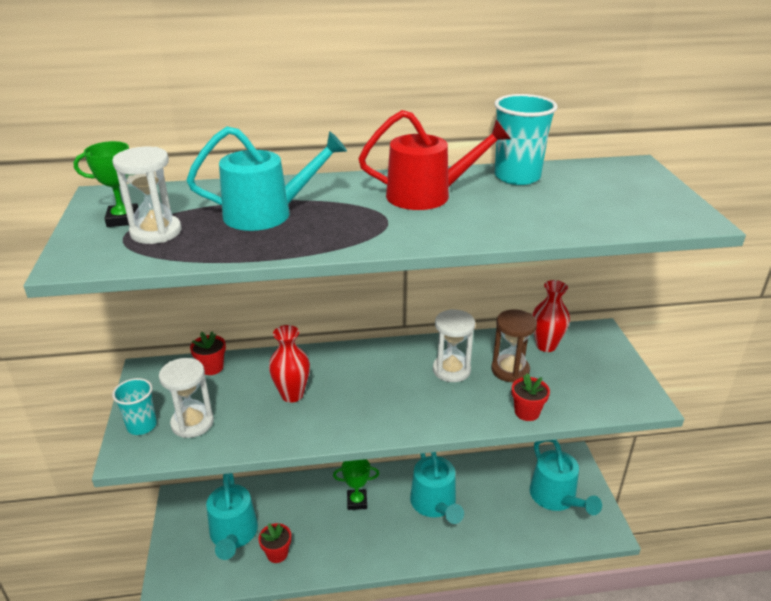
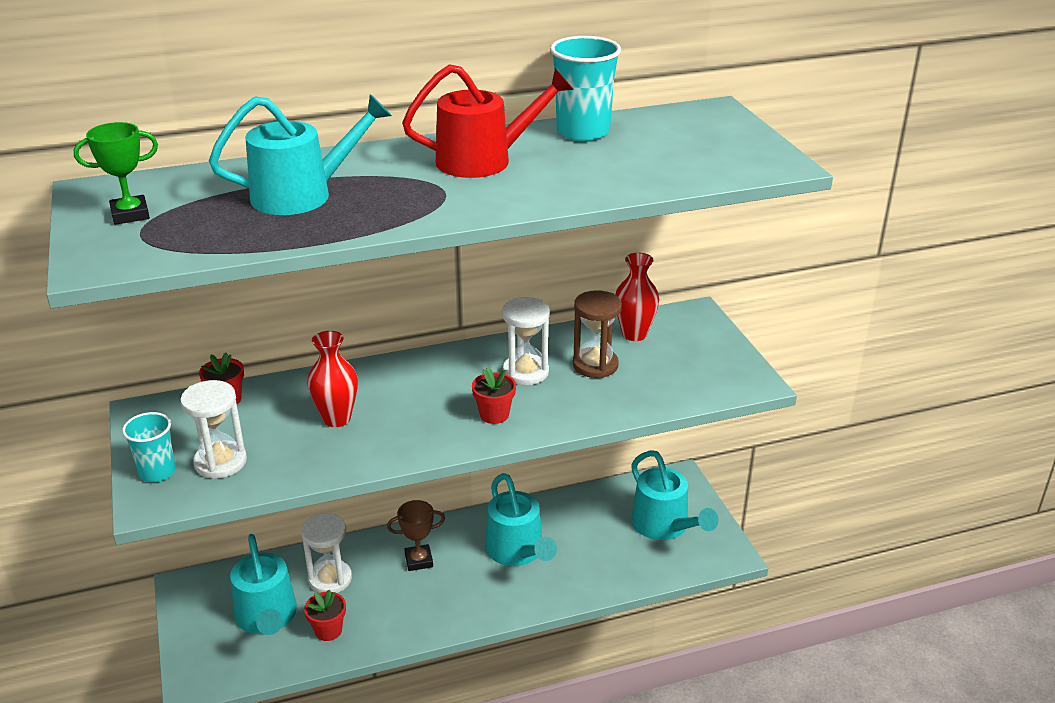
camera: 10 degrees left, 0 degrees up
white hourglass [112,147,181,244] -> white hourglass moved to [301,513,352,593]
green trophy [333,459,379,510] -> brown trophy [387,500,445,571]
red flower pot [512,373,550,421] -> red flower pot moved to [472,367,516,424]

